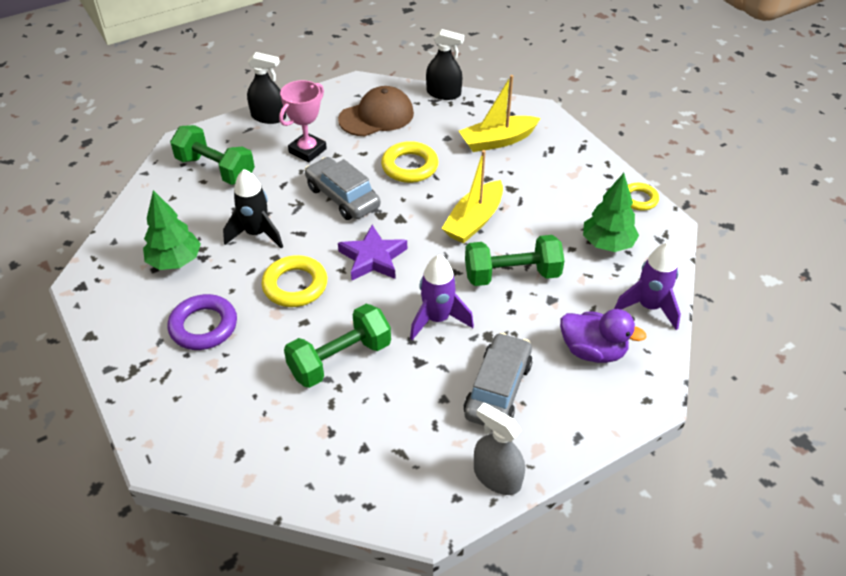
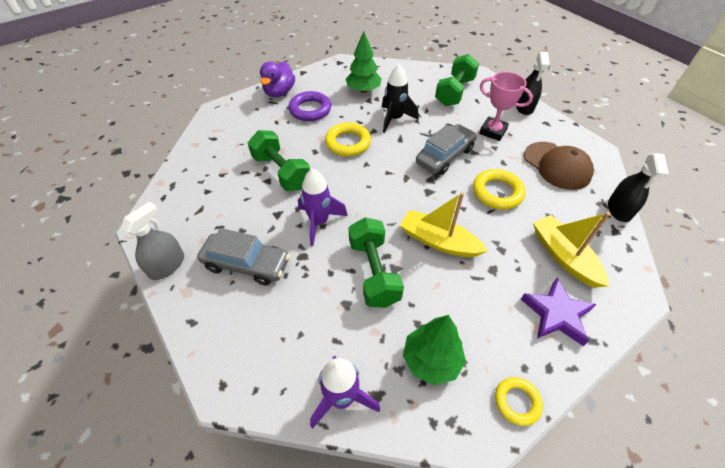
camera: 85 degrees right, 5 degrees up
purple star [338,225,407,280] -> purple star moved to [521,278,596,346]
purple duck [560,309,647,363] -> purple duck moved to [260,61,295,97]

